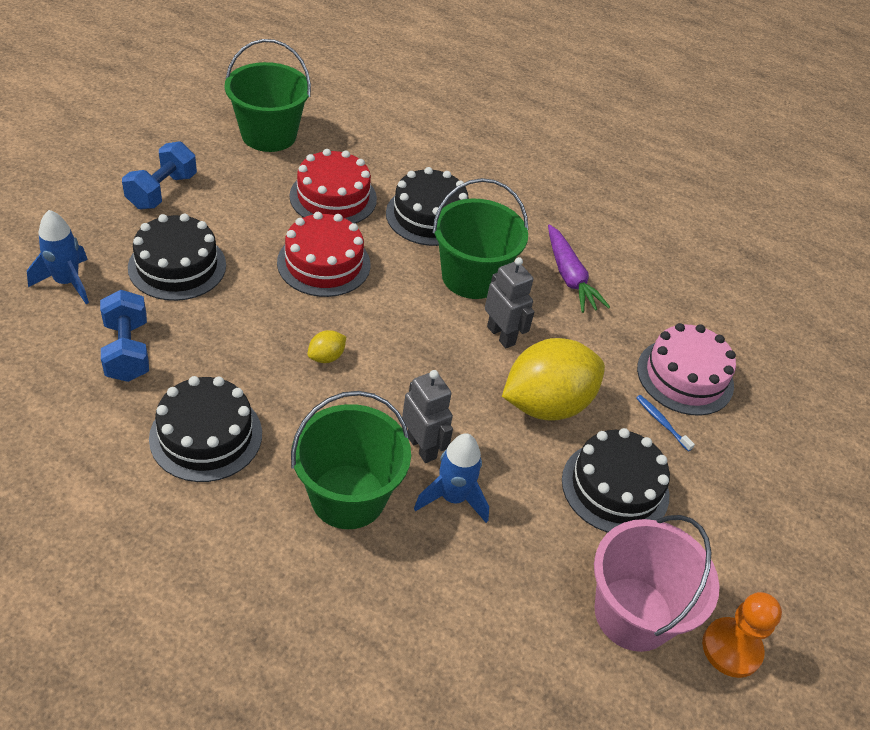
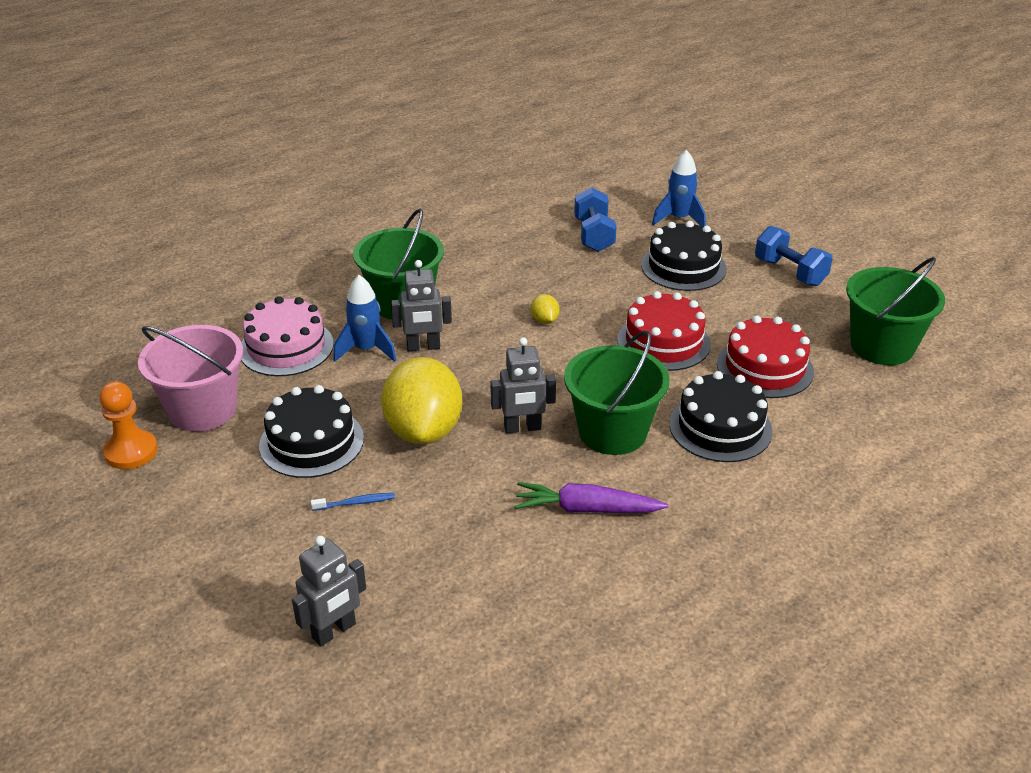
camera: 120 degrees right, 10 degrees down
blue dumbbell [100,290,149,382] -> blue dumbbell turned 75 degrees clockwise [574,187,617,252]
black cake [149,376,262,482] -> none
pink cake [637,323,736,416] -> pink cake moved to [241,296,334,376]
none -> grey robot [292,536,366,647]

